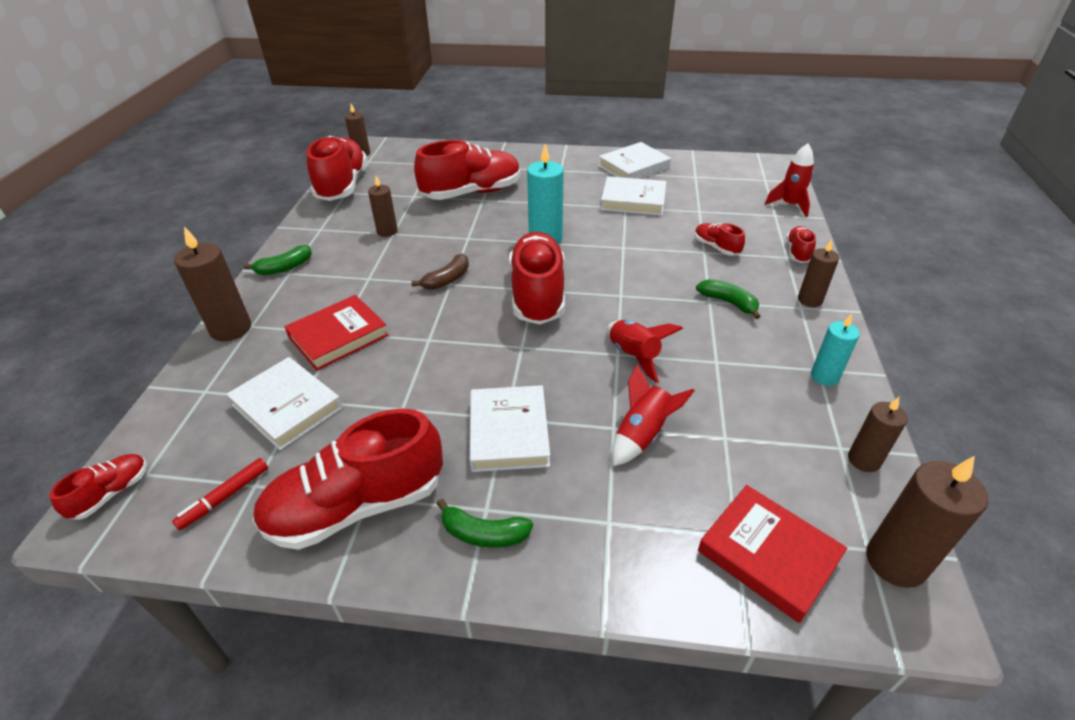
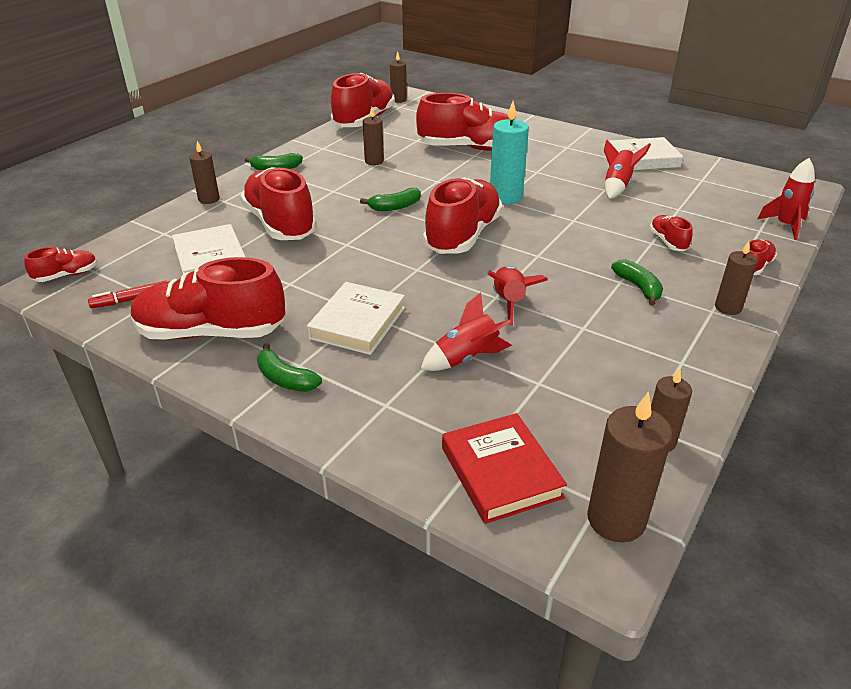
camera: 25 degrees right, 5 degrees down
brown candle [174,227,251,341] -> brown candle [189,141,220,204], size x0.63
red book [284,295,389,371] -> red shoe [240,167,317,240]
brown banana [411,254,469,290] -> green banana [360,188,421,211]
white book [601,176,666,216] -> red rocket [604,140,651,199]
turquoise candle [811,313,860,386] -> none

